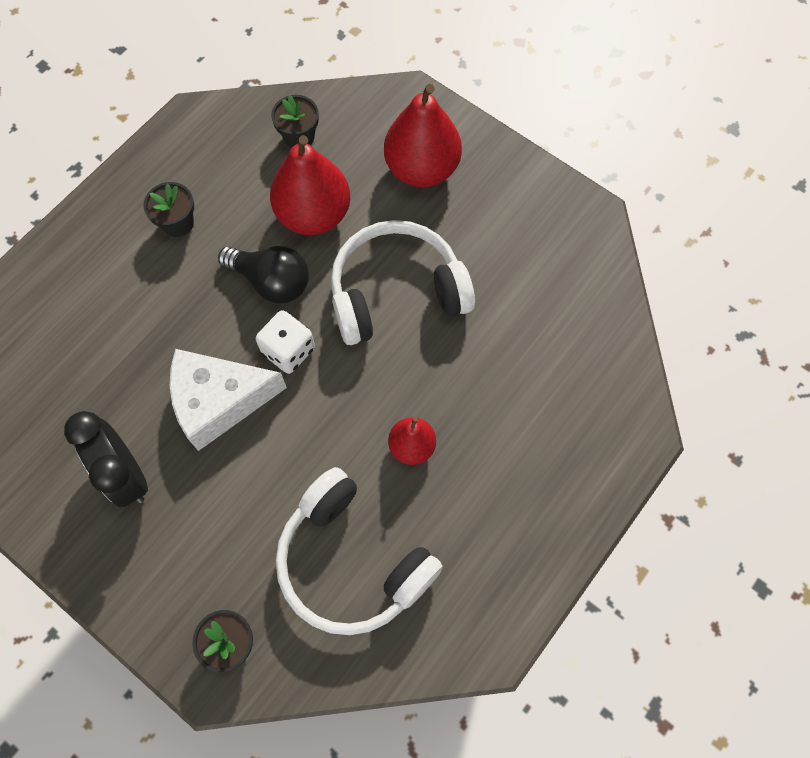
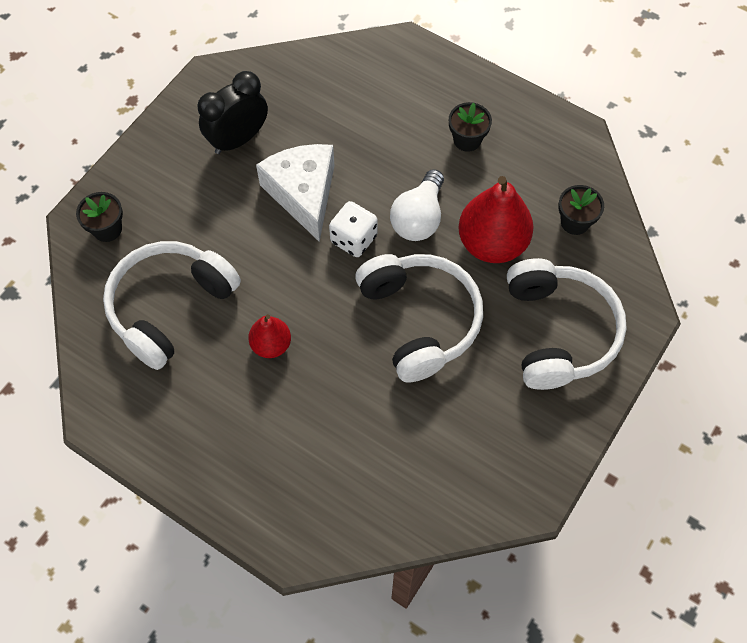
camera: 85 degrees right, 5 degrees down
black light bulb [218,246,309,303] -> white light bulb [390,169,444,241]
red pear [384,84,462,187] -> white headphones [507,258,627,390]

